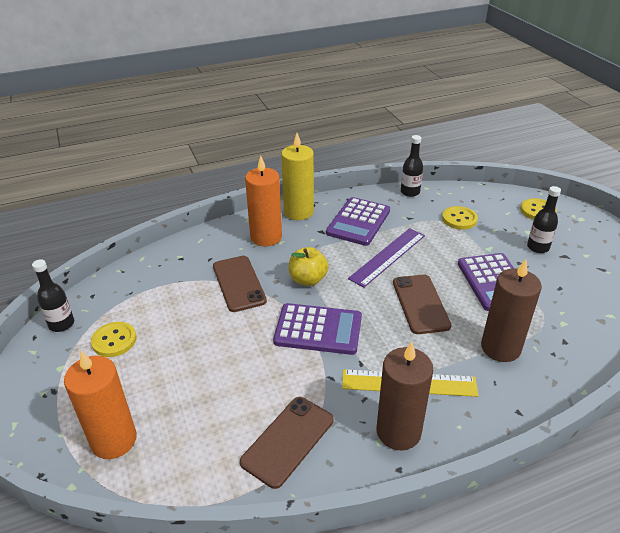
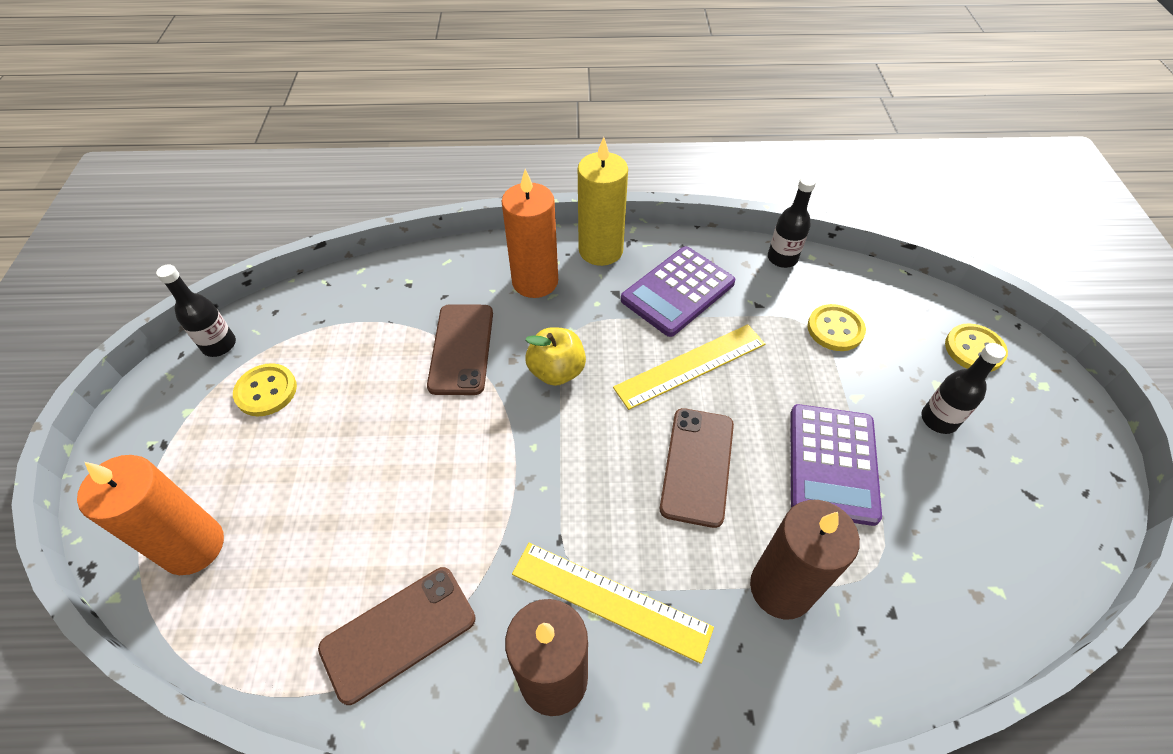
camera: 20 degrees right, 15 degrees up
purple calculator [273,303,362,355] -> none
purple ruler [348,228,425,288] -> yellow ruler [613,324,765,410]

